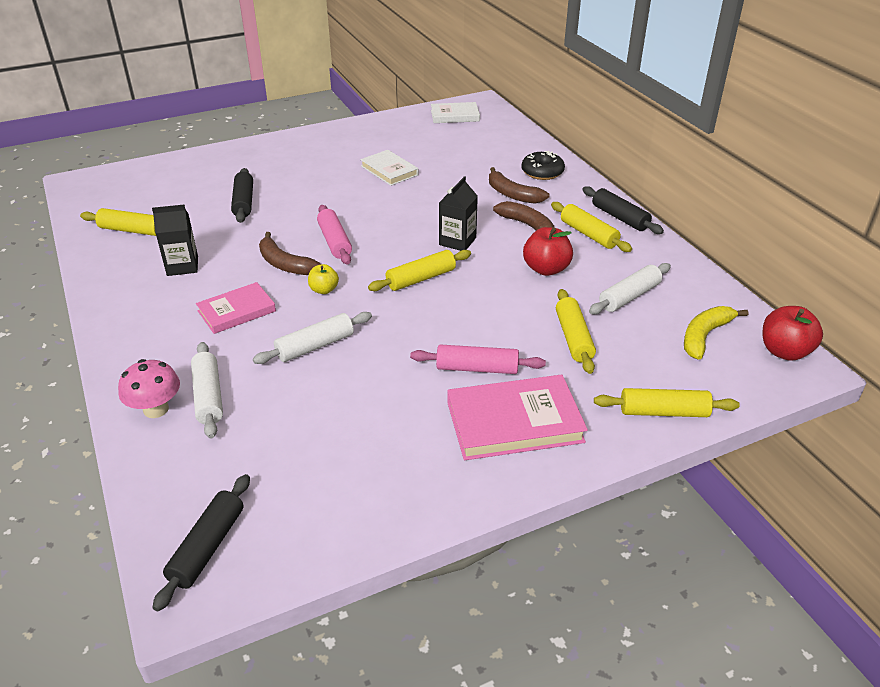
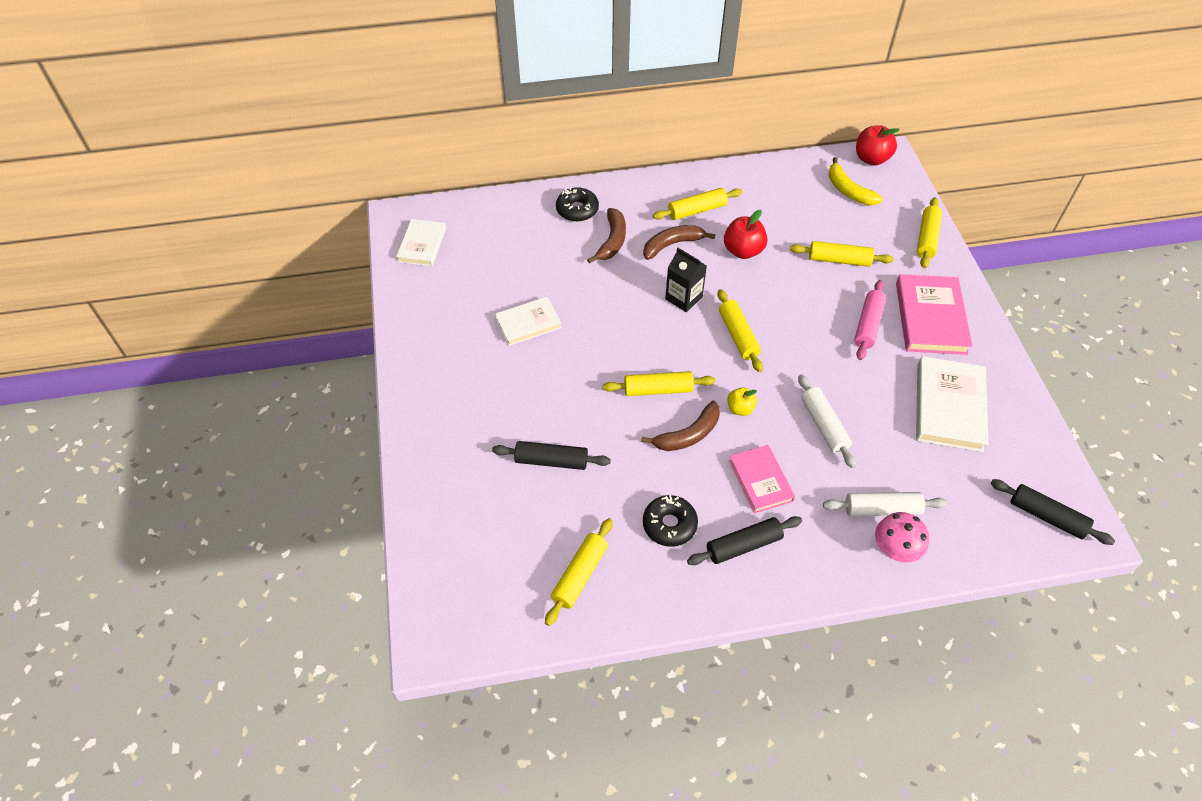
camera: 75 degrees left, 15 degrees up
black carton [152,205,198,276] -> black donut [643,495,698,547]
pink rolling pin [317,205,352,265] -> yellow rolling pin [602,371,715,396]
brown banana [489,167,550,203] -> brown banana turned 45 degrees counterclockwise [587,208,626,263]
black rolling pin [582,186,664,234] -> black rolling pin moved to [687,516,802,565]
white rolling pin [589,263,671,314] -> none
none -> white book [916,356,988,452]

